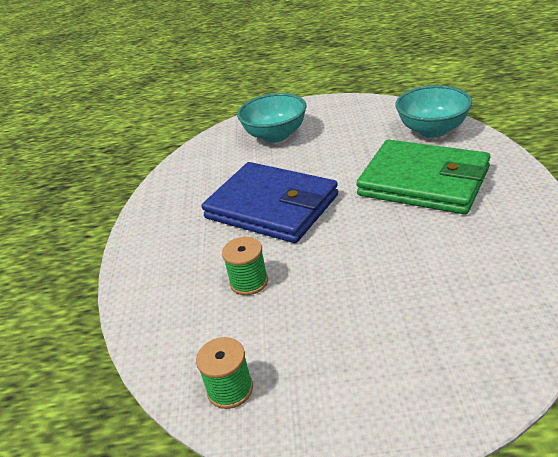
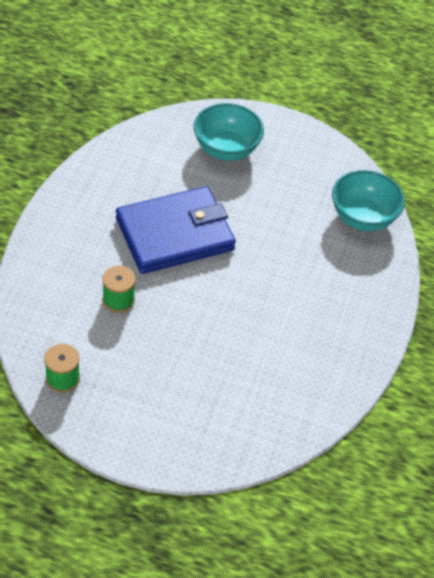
camera: 10 degrees right, 15 degrees up
blue wallet [202,162,338,243] -> blue wallet turned 75 degrees counterclockwise [116,186,236,274]
green wallet [356,140,490,214] -> none

